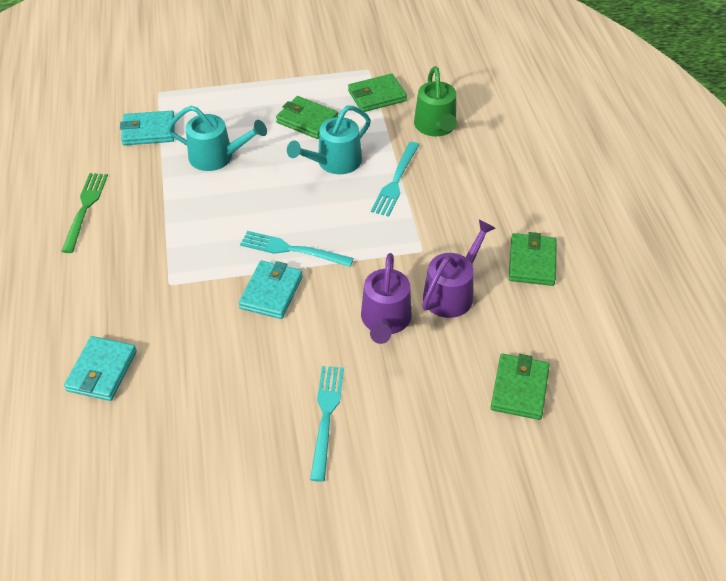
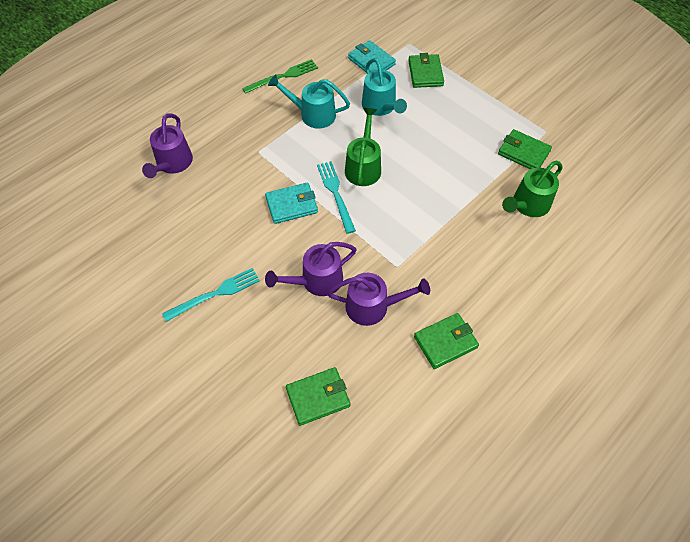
camera: 55 degrees right, 10 degrees up
turquoise wallet [64,336,137,401] -> purple watering can [142,114,193,178]
green wallet [276,96,338,139] -> green wallet moved to [408,53,444,88]
turquoise watering can [287,106,371,174] -> turquoise watering can moved to [268,74,350,129]
turquoise fork [371,142,419,217] -> none
none -> green watering can [345,108,381,186]

